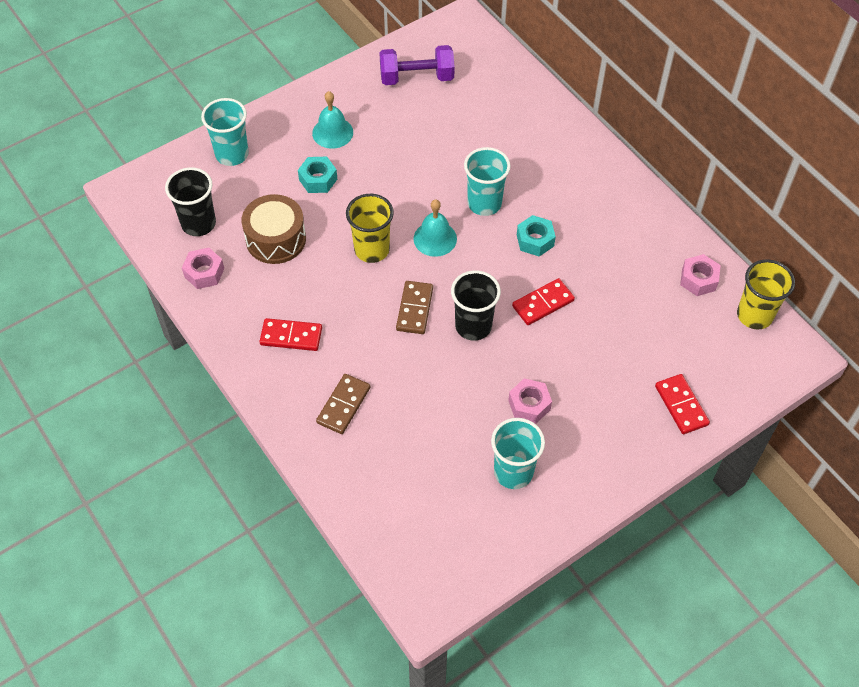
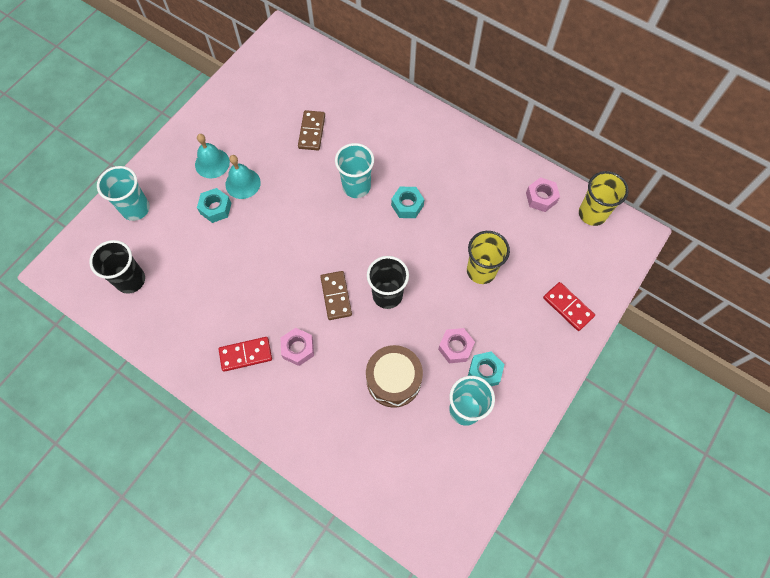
camera: 20 degrees left, 10 degrees up
pink nut [182,248,224,289] -> pink nut moved to [280,328,314,366]
brown drum [242,194,306,264] -> brown drum moved to [366,345,423,408]
brown domino [316,374,370,434] -> brown domino moved to [298,110,325,150]
yellow cup [346,194,394,263] -> yellow cup moved to [467,231,510,284]
purple dumbbell [380,45,455,85] -> none
turquoise bell [413,199,457,257] -> turquoise bell moved to [225,155,261,199]
red domino [512,278,575,325] -> none
none -> turquoise nut [468,352,505,386]

